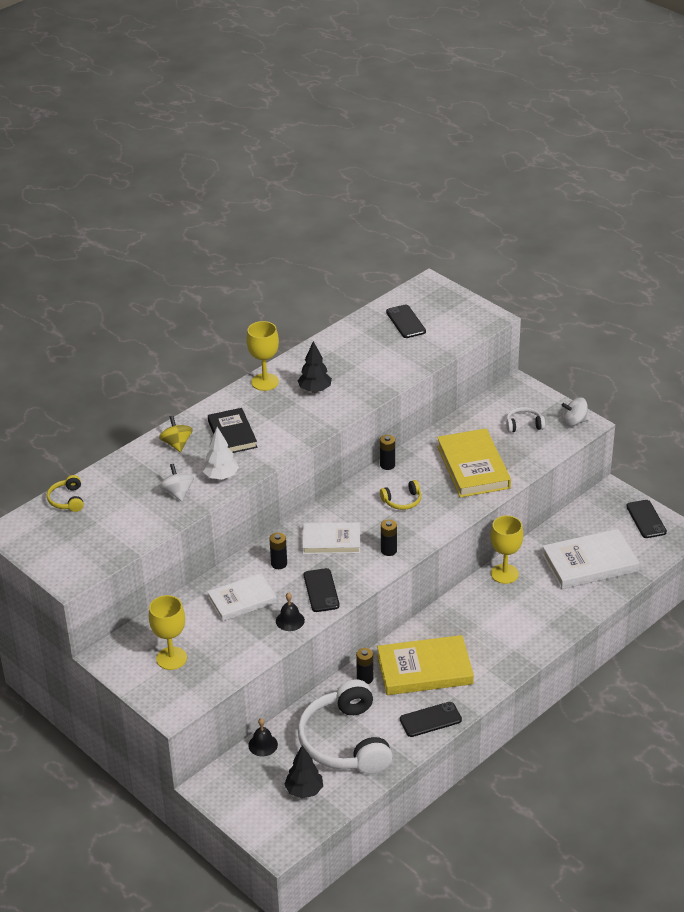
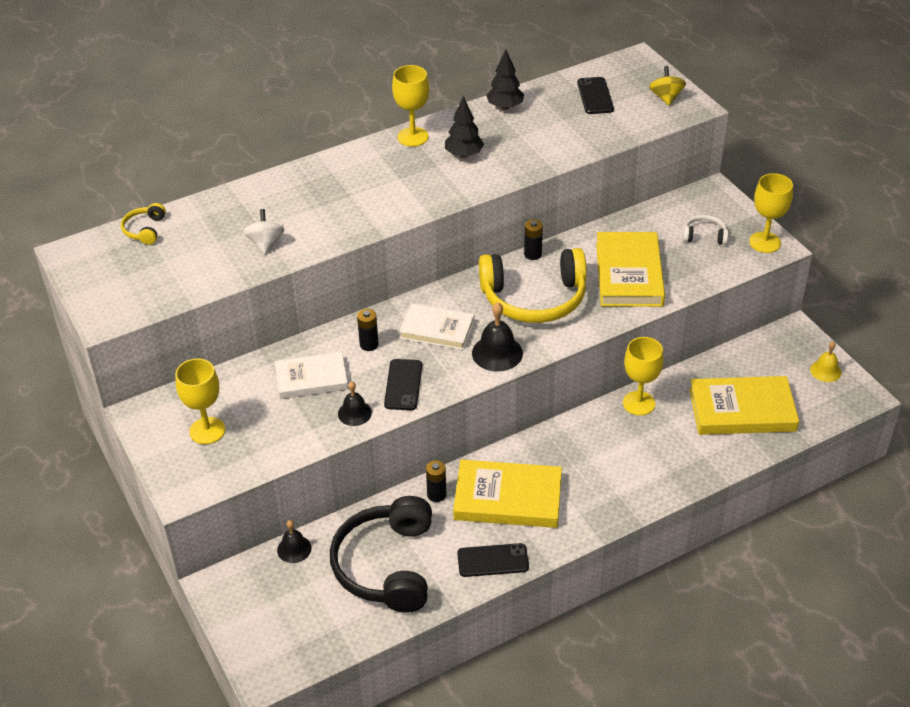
camera: 15 degrees right, 5 degrees up
yellow spinning top [159,416,193,452] -> yellow spinning top moved to [649,66,686,106]
white tree [203,427,239,479] -> none
black book [208,408,257,453] -> none
black tree [284,745,323,799] -> black tree moved to [486,50,524,110]
white headphones [298,679,393,774] -> black headphones [330,496,432,613]
yellow headphones [380,480,421,510] -> yellow headphones [479,248,587,323], size x2.31
black battery [381,519,397,556] -> black bell [472,302,523,372]
white book [542,529,639,589] -> yellow book [689,376,799,435]
white spinning top [562,397,589,426] -> yellow goblet [749,173,793,253]
black phone [626,500,667,538] -> yellow bell [810,341,841,382]

